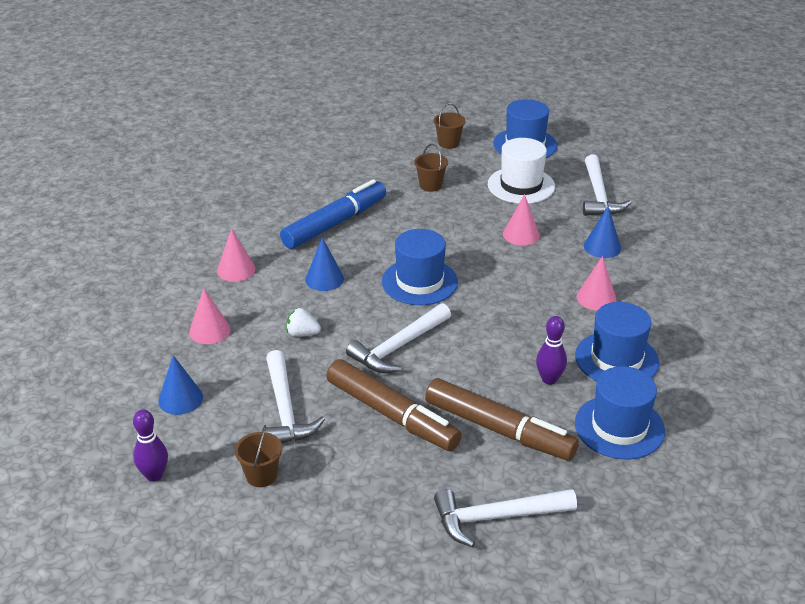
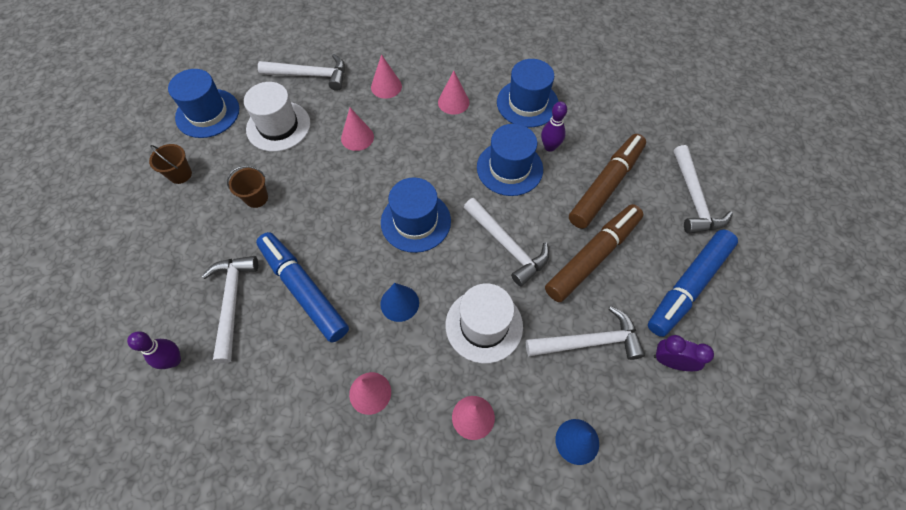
camera: 85 degrees left, 25 degrees up
purple bowling pin [133,409,168,482] -> purple bowling pin moved to [127,331,181,369]
brown bucket [235,425,282,487] -> purple clock [654,335,714,371]
white strawberry [286,308,321,337] -> white hat [446,283,523,364]
blue hat [575,366,665,459] -> blue hat moved to [477,124,543,196]
blue cone [584,206,621,258] -> pink cone [371,54,402,99]
none -> white hammer [202,256,258,363]
none -> blue marker [648,230,738,337]

